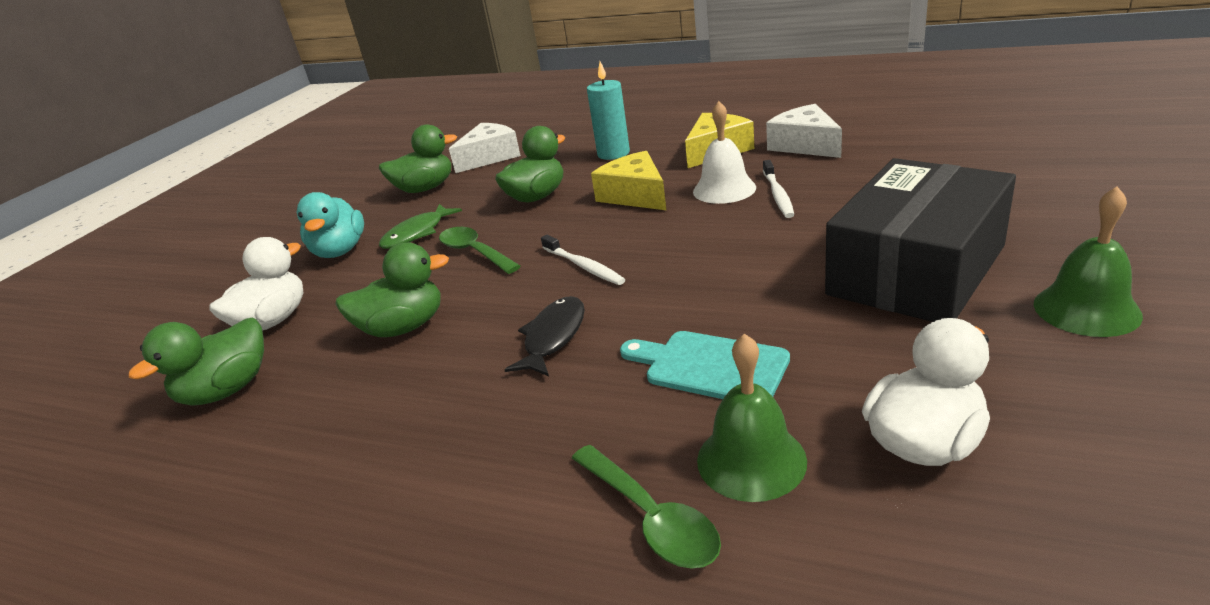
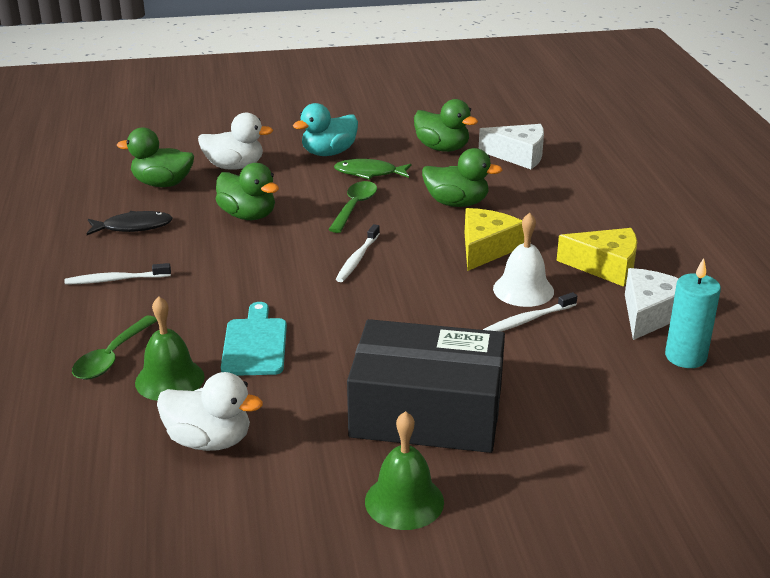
camera: 55 degrees right, 0 degrees up
black fish [504,296,585,376] -> black fish moved to [87,211,173,235]
turquoise candle [587,61,630,160] -> turquoise candle moved to [665,258,721,368]
none -> white toothbrush [64,263,171,285]

